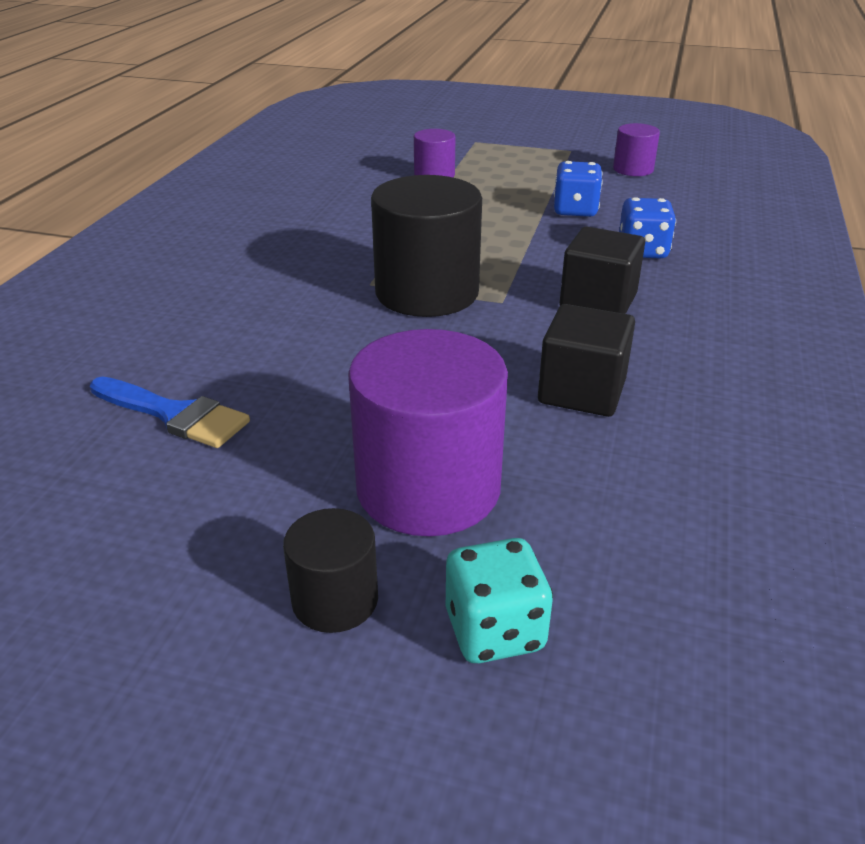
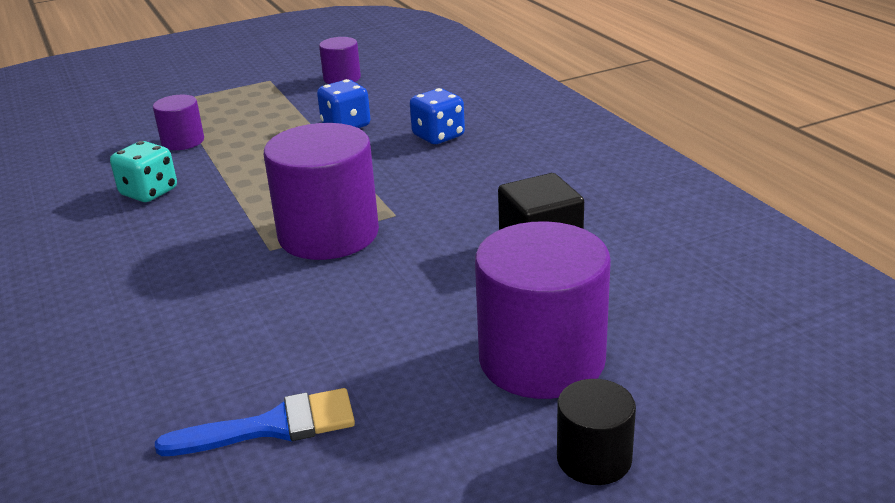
camera: 40 degrees left, 5 degrees down
black cylinder [371,175,482,317] -> purple cylinder [264,123,379,260]
turquoise dice [446,538,553,663] -> turquoise dice moved to [110,141,177,202]
black cube [559,227,645,314] -> none

